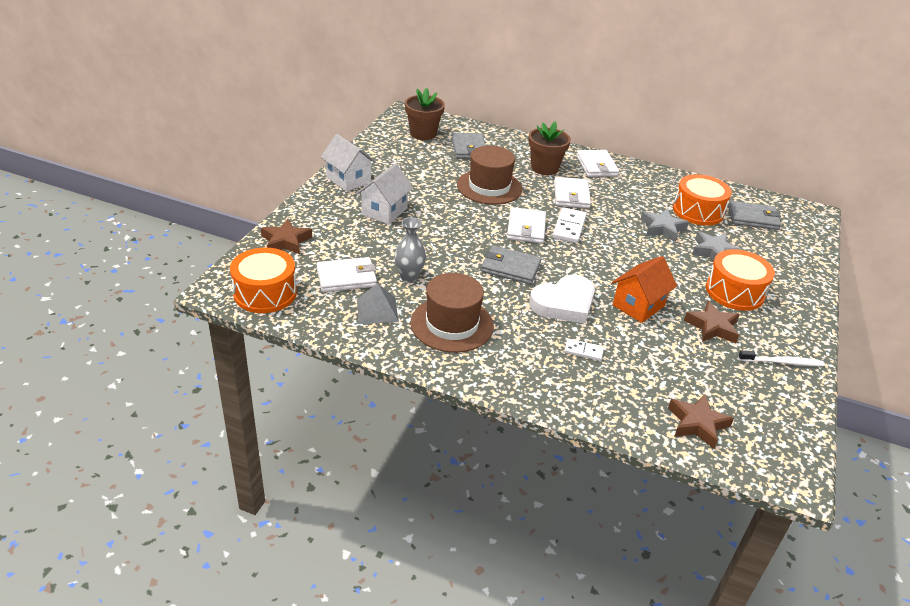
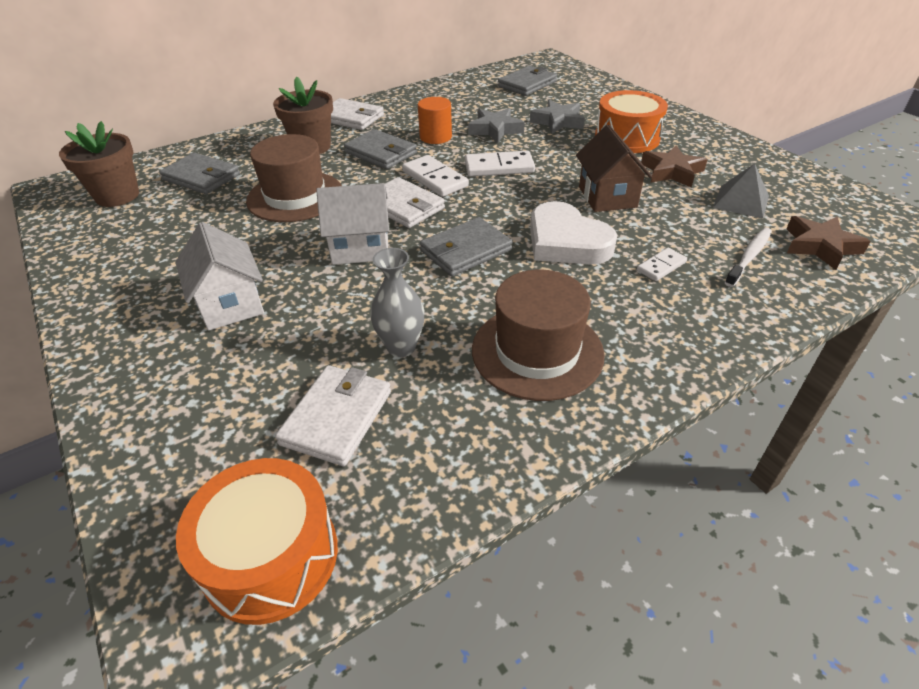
camera: 50 degrees left, 5 degrees up
brown star [261,219,312,254] -> none
white house [321,134,376,192] -> white house moved to [316,183,389,265]
grey pyramid [357,283,399,324] -> grey pyramid moved to [713,163,769,219]
white heart [529,275,595,324] -> white heart turned 135 degrees clockwise [530,201,617,265]
white wallet [554,177,591,209] -> grey wallet [344,129,417,169]
orange house [612,256,677,323] -> brown house [576,125,652,212]
orange drum [673,174,732,226] -> none
white toothbrush [738,350,825,366] -> white toothbrush moved to [725,228,772,287]
none -> orange cylinder [418,97,452,144]
none -> white domino [465,151,535,177]

